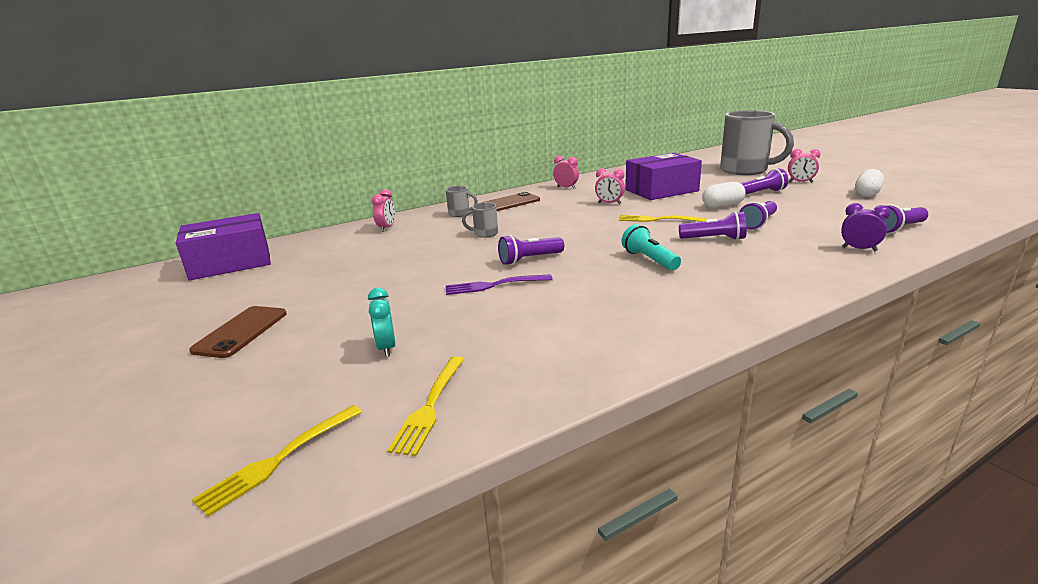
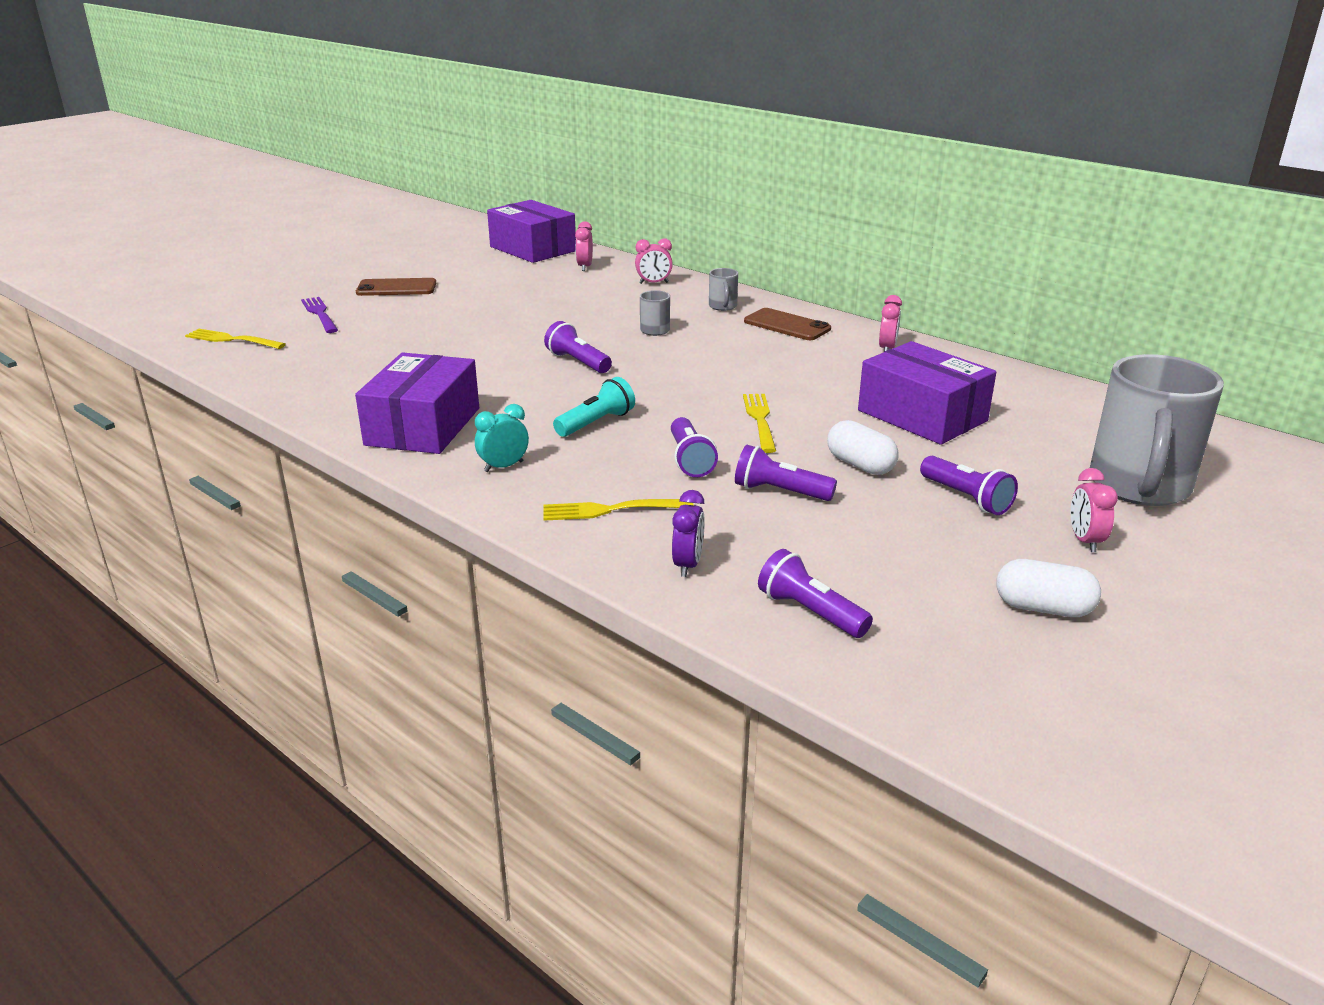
camera: 70 degrees right, 5 degrees up
turquoise clock [368,288,396,357] -> turquoise clock moved to [475,404,529,472]
yellow fork [387,356,464,456] -> yellow fork moved to [543,499,694,521]
purple fork [446,274,553,295] -> purple fork moved to [301,297,338,333]
pink clock [595,168,625,204] -> pink clock moved to [575,221,593,271]
none -> purple box [355,352,479,454]

